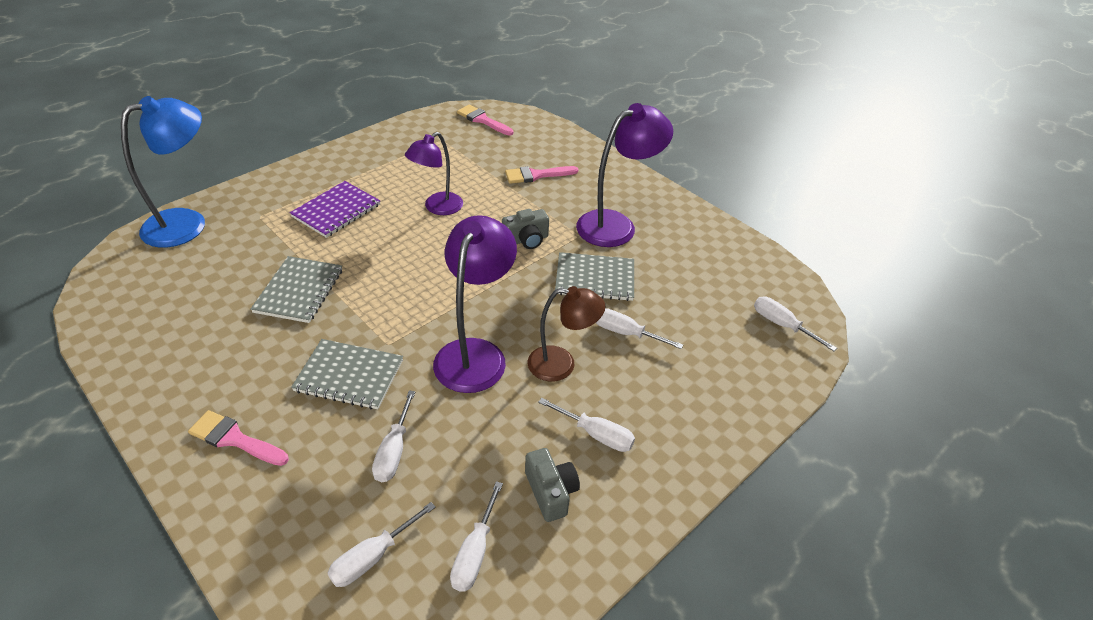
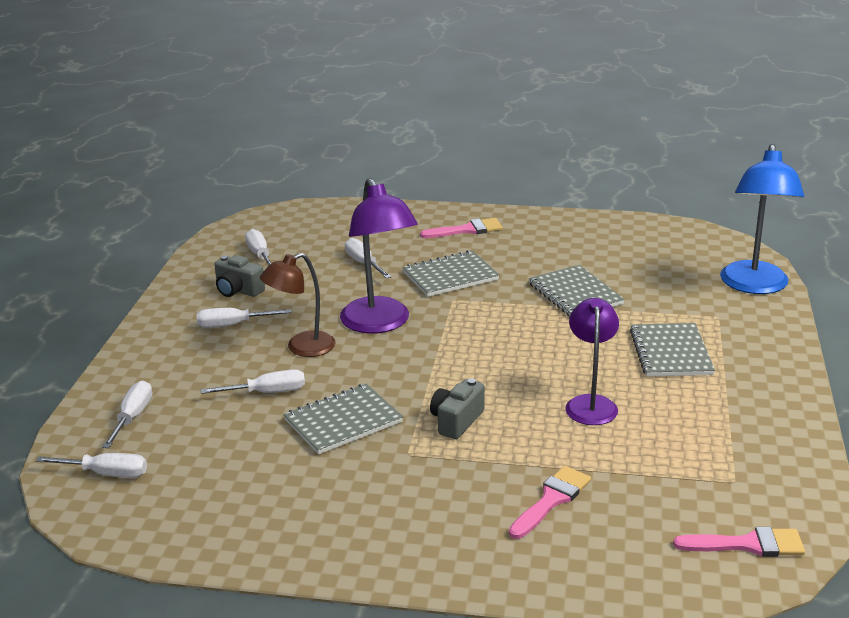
camera: 145 degrees right, 15 degrees down
purple notebook [290,181,380,238] -> grey notebook [630,323,715,377]
white screwdriver [328,502,436,587] -> white screwdriver moved to [102,380,152,448]
purple lamp [576,103,673,247] -> none

